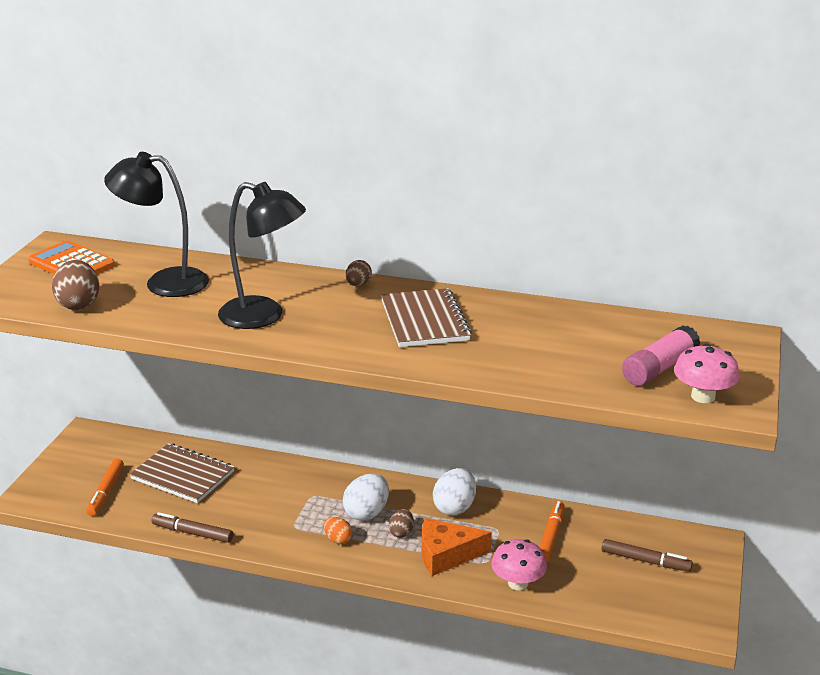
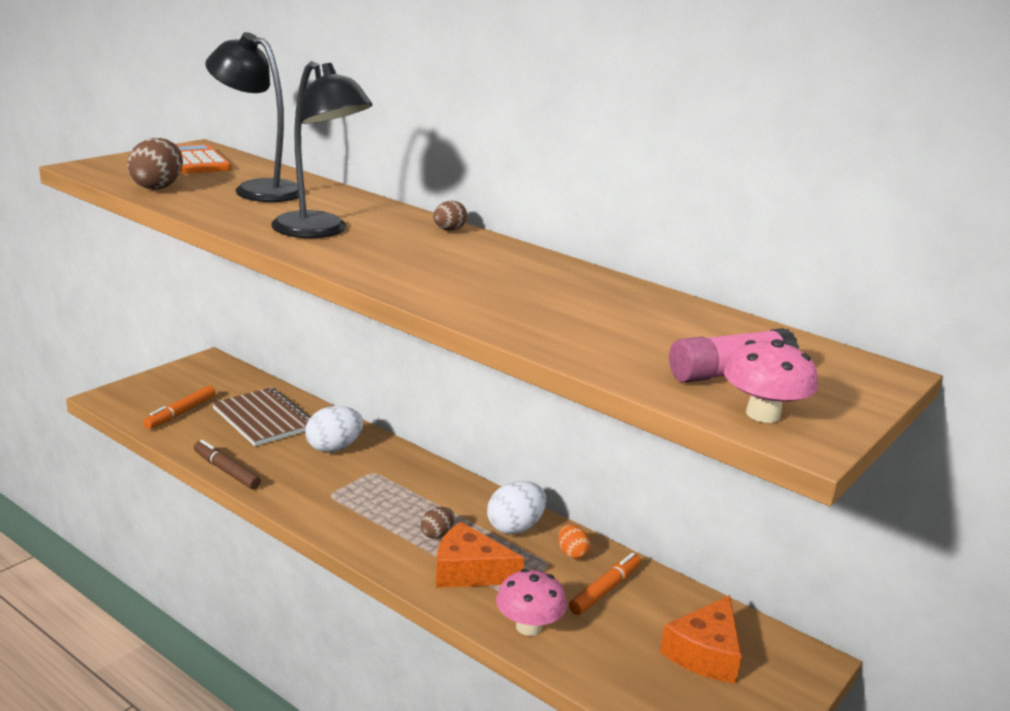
camera: 20 degrees right, 5 degrees down
orange egg [324,517,352,544] -> orange egg moved to [558,525,590,559]
white egg [343,474,389,521] -> white egg moved to [305,406,363,453]
brown notebook [381,288,472,347] -> none
brown marker [602,539,693,572] -> orange cheese [660,595,742,684]

